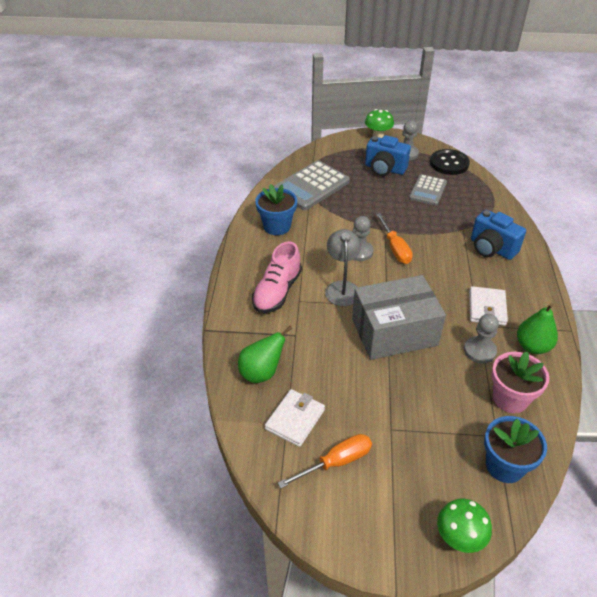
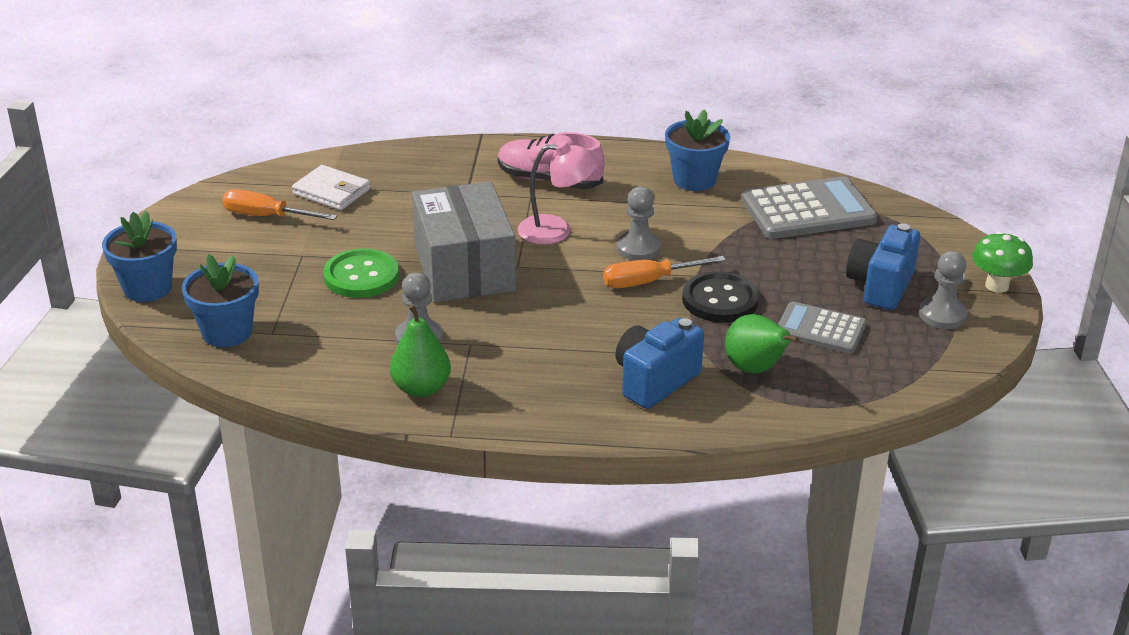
camera: 90 degrees right, 10 degrees down
green pear [238,326,292,383] -> green pear moved to [725,314,800,374]
grey calculator [274,160,350,210] -> grey calculator turned 120 degrees clockwise [741,176,877,239]
orange screwdriver [278,434,372,488] -> orange screwdriver turned 135 degrees clockwise [222,189,337,220]
grey lamp [325,229,361,306] -> pink lamp [517,141,598,245]
black button [430,149,470,175] -> black button moved to [682,271,759,323]
green mushroom [437,499,492,553] -> blue flower pot [102,211,177,302]
white wallet [469,286,508,326] -> none
pink flower pot [492,351,549,413] -> none
none -> green button [323,249,399,298]

